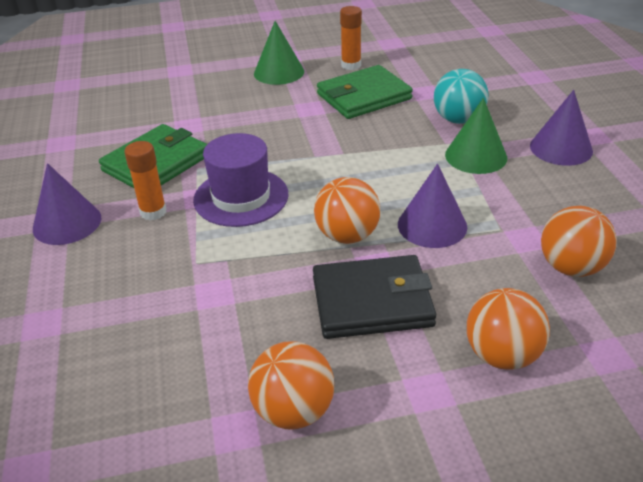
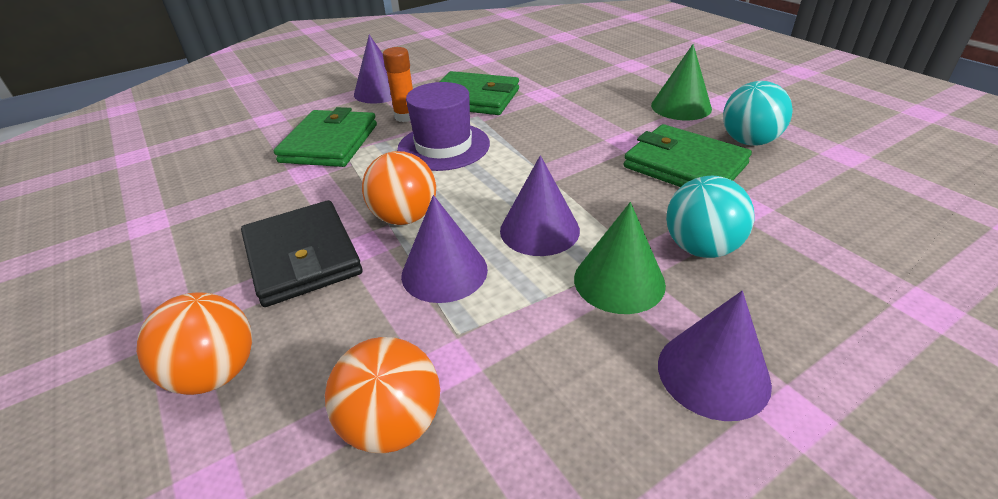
camera: 70 degrees right, 0 degrees up
orange ball [248,341,334,429] -> none
orange glue stick [340,6,362,70] -> turquoise ball [723,81,793,146]
none -> green wallet [274,107,377,167]
none -> purple cone [500,155,580,256]

